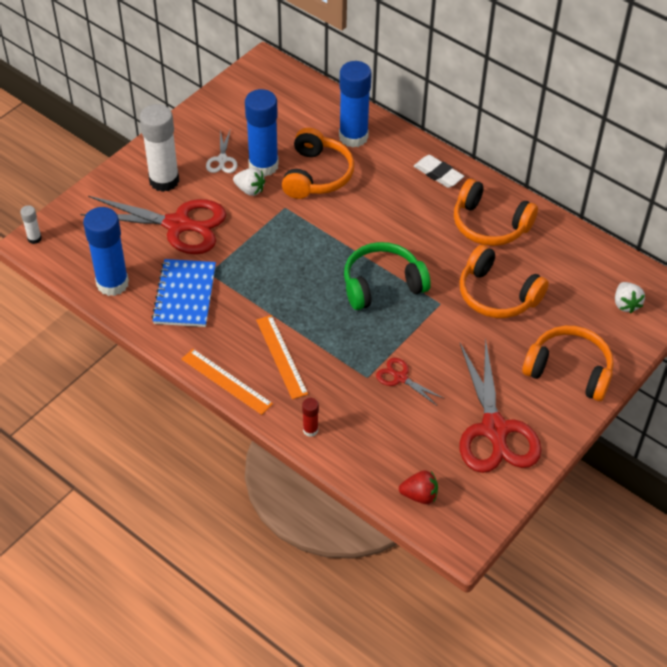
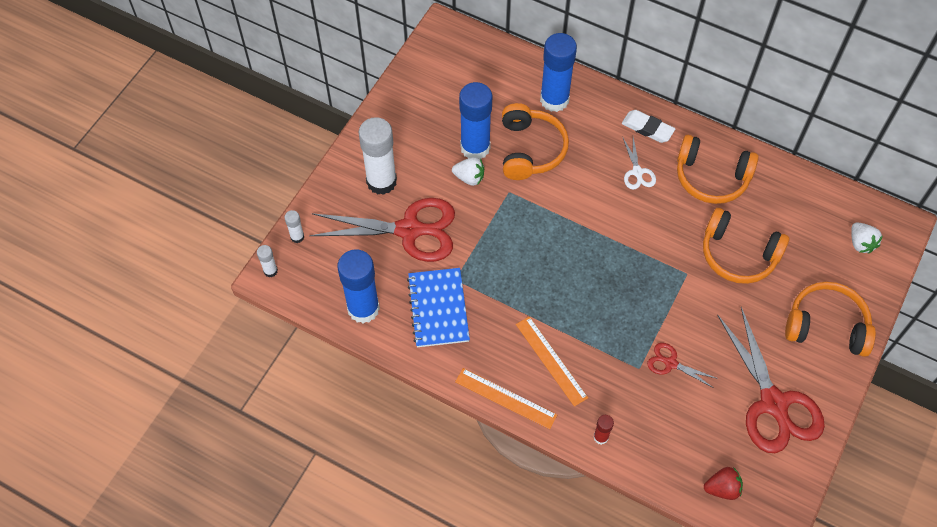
camera: 10 degrees left, 10 degrees up
white scissors [206,129,238,173] -> white scissors moved to [622,136,656,190]
green headphones [344,242,431,310] -> none
none -> white glue stick [284,210,304,243]

